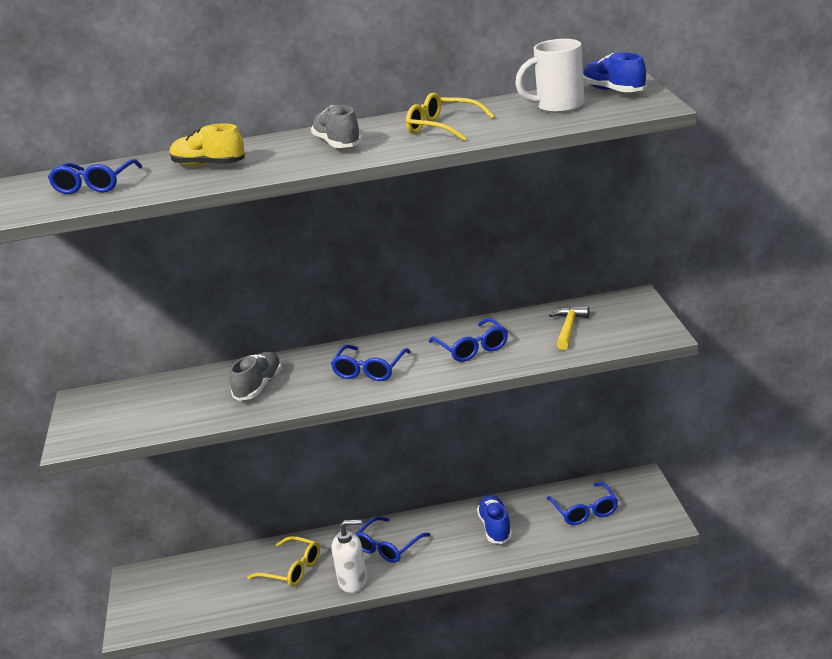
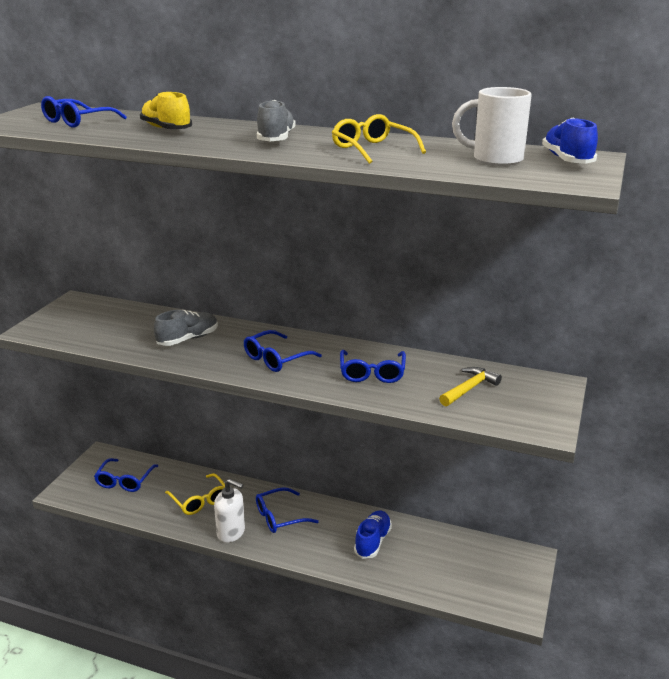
camera: 25 degrees right, 0 degrees up
blue glasses [547,482,618,525] -> blue glasses moved to [94,458,158,492]

